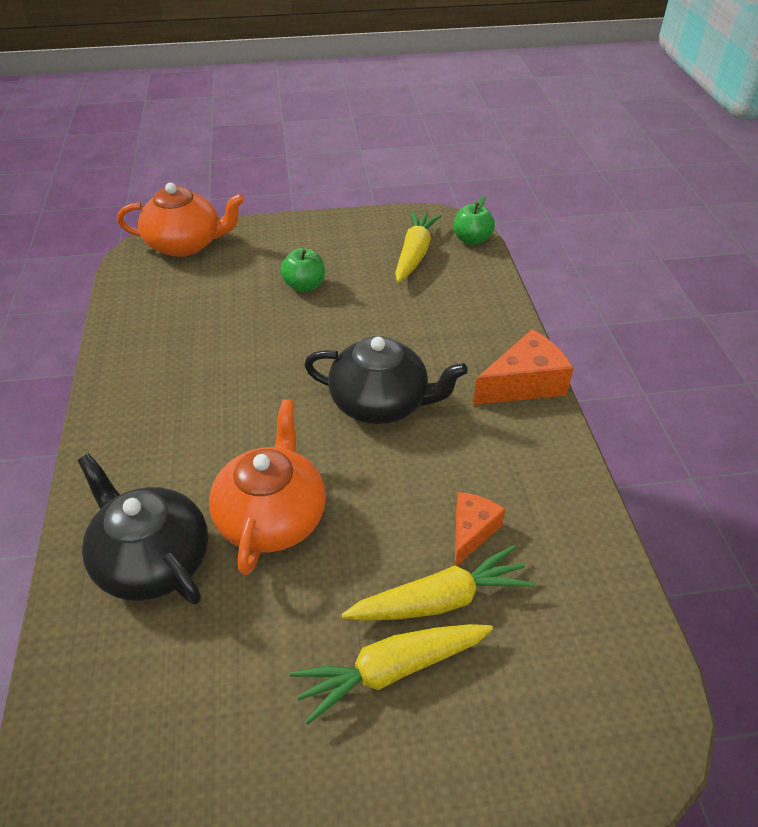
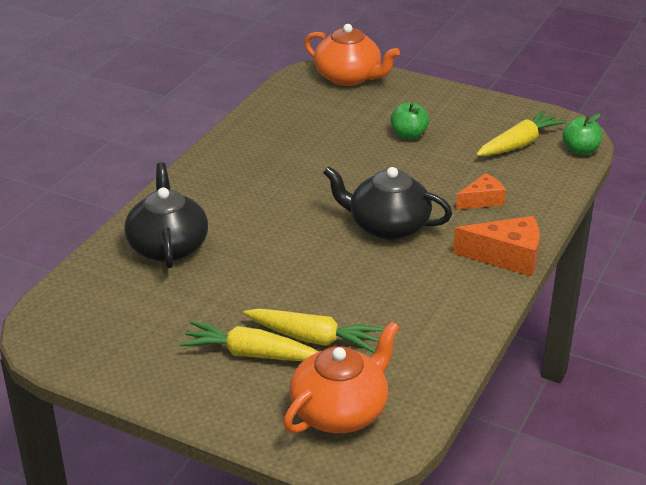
camera: 35 degrees right, 10 degrees down
orange teapot [209,399,326,575] -> orange teapot moved to [283,321,400,433]
black teapot [304,336,468,424] -> black teapot turned 150 degrees clockwise [323,166,452,240]
orange cheese [455,492,506,566] -> orange cheese moved to [456,173,506,210]

